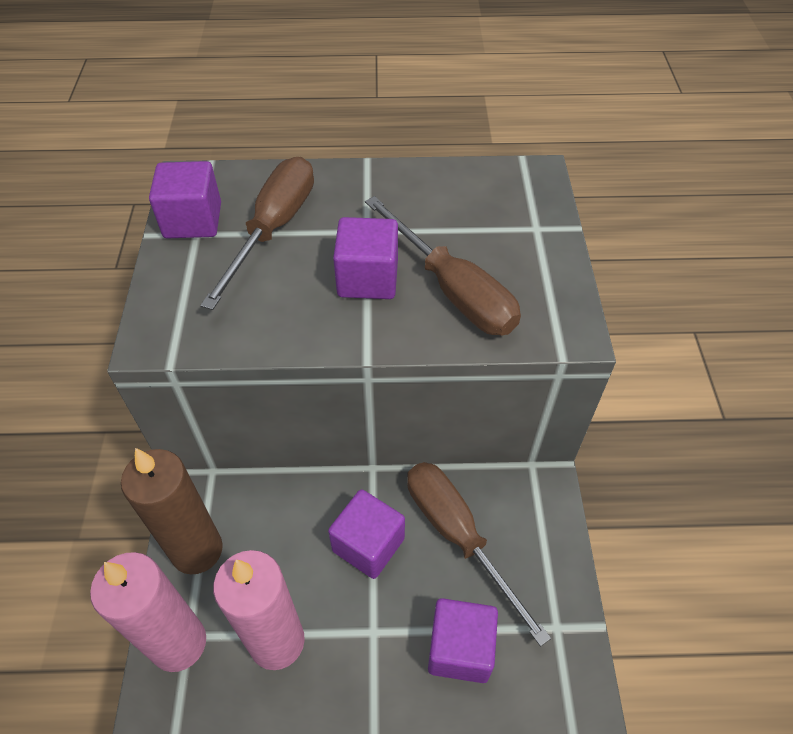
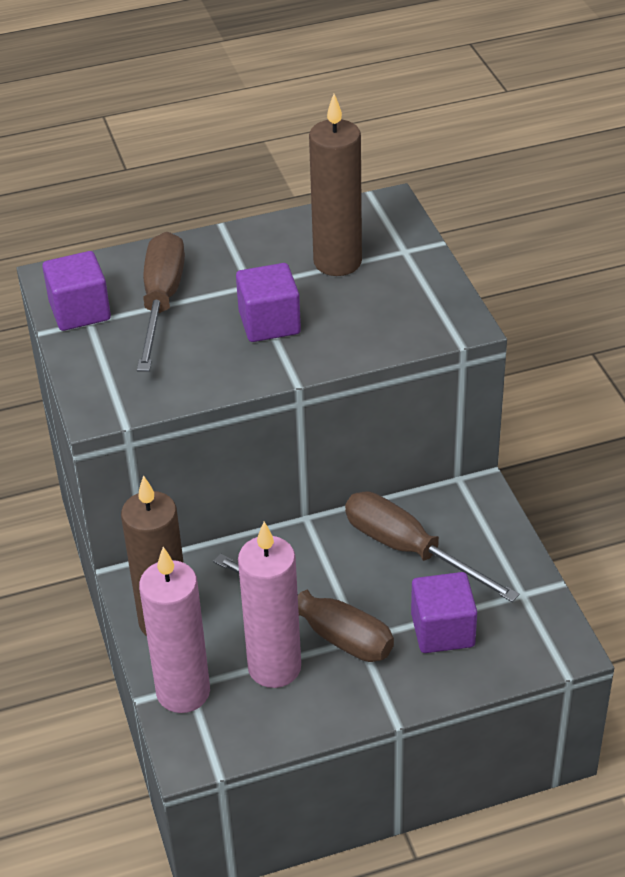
camera: 15 degrees left, 10 degrees down
purple cube [328,489,405,579] -> none
brown screwdriver [365,196,521,335] -> brown screwdriver moved to [213,554,394,662]
none -> brown candle [309,94,362,276]

